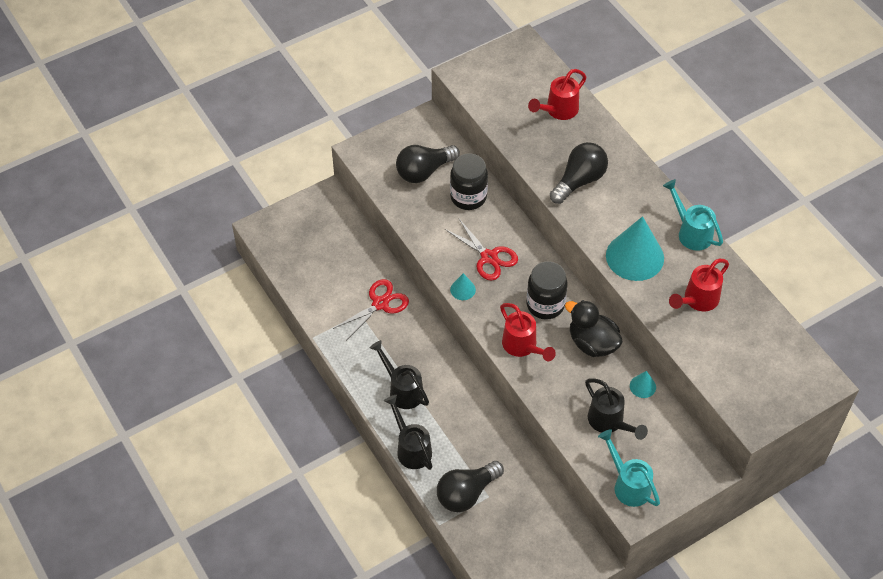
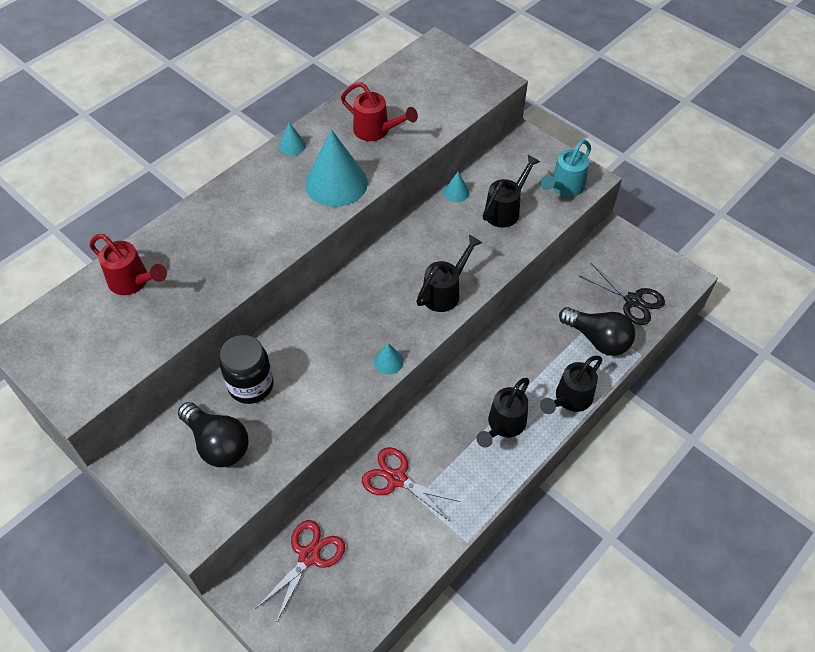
camera: 105 degrees left, 0 degrees up
red scissors [445,219,518,281] -> red scissors moved to [255,520,345,623]
red watering can [500,303,556,361] -> black watering can [416,235,482,312]
black jar [526,261,568,320] -> none
black light bulb [550,142,608,204] -> none
black duck [565,300,623,357] -> none
turquoise watering can [663,179,723,251] -> turquoise cone [279,123,306,155]
none -> black scissors [580,263,665,325]

